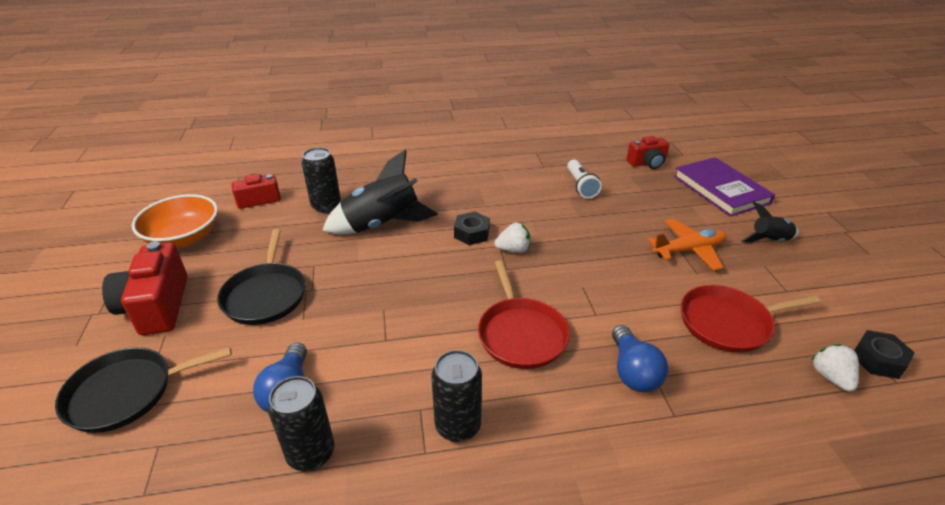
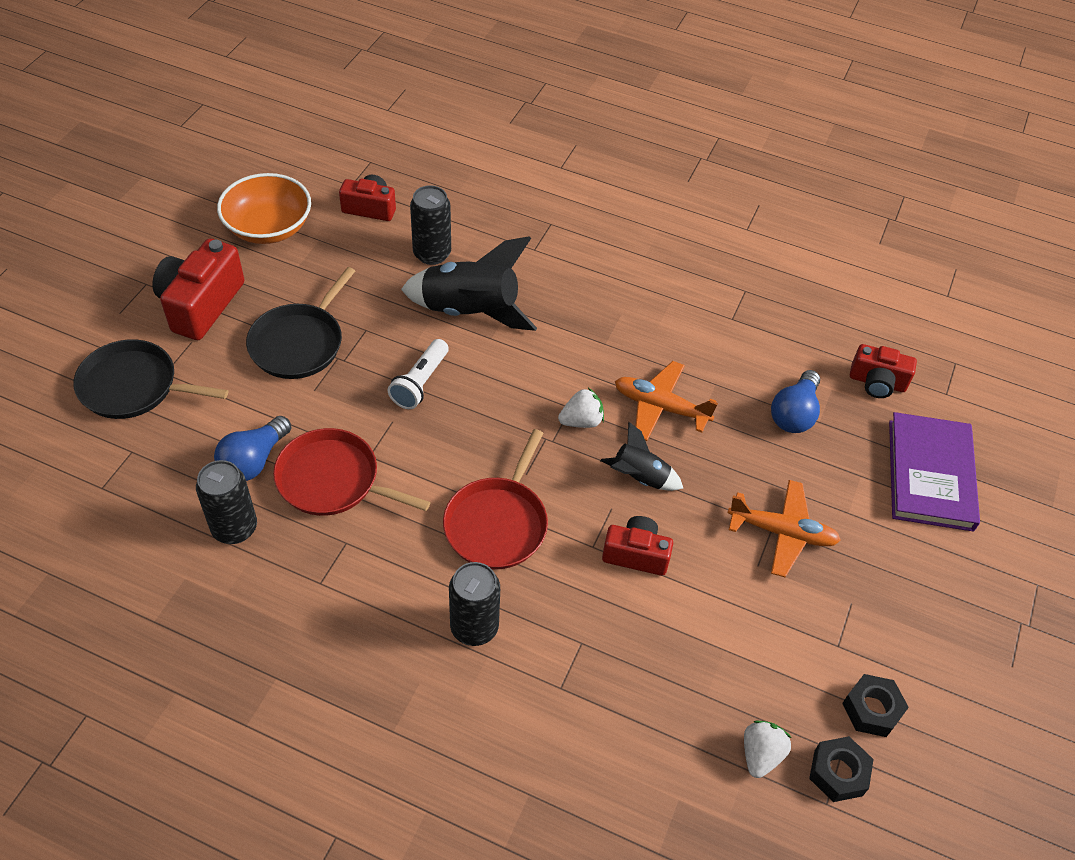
camera: 30 degrees right, 15 degrees up
black can [431,350,482,442] -> black can moved to [449,562,500,646]
black nut [454,211,490,245] -> black nut moved to [842,674,909,737]
white strawberry [494,223,530,253] -> white strawberry turned 45 degrees counterclockwise [558,388,604,428]
white flashlight [567,159,602,199] -> white flashlight moved to [388,339,449,409]
blue light bulb [612,325,668,392] -> blue light bulb moved to [771,370,820,433]
red pan [681,285,820,353] -> red pan moved to [273,428,431,516]
black rocket [741,202,799,243] -> black rocket moved to [600,422,683,491]
none -> red camera [602,516,673,576]
none -> orange plane [615,361,718,441]

